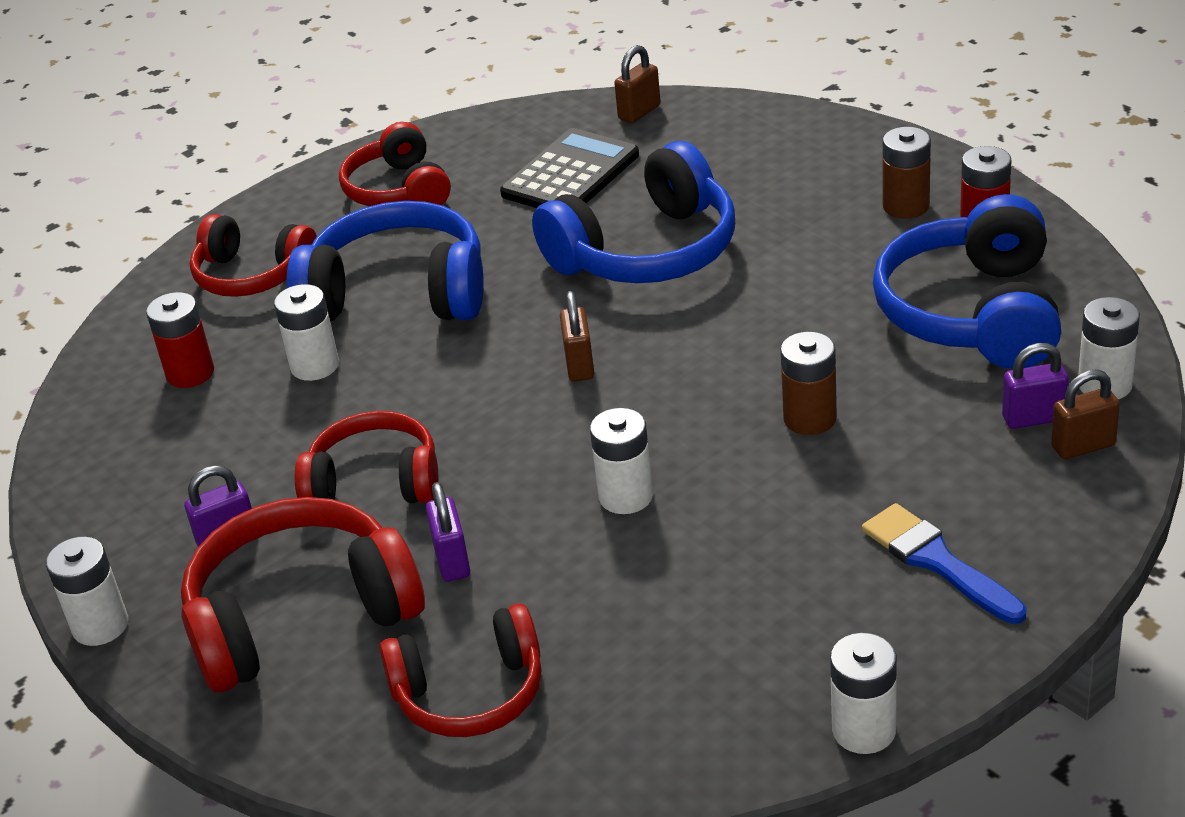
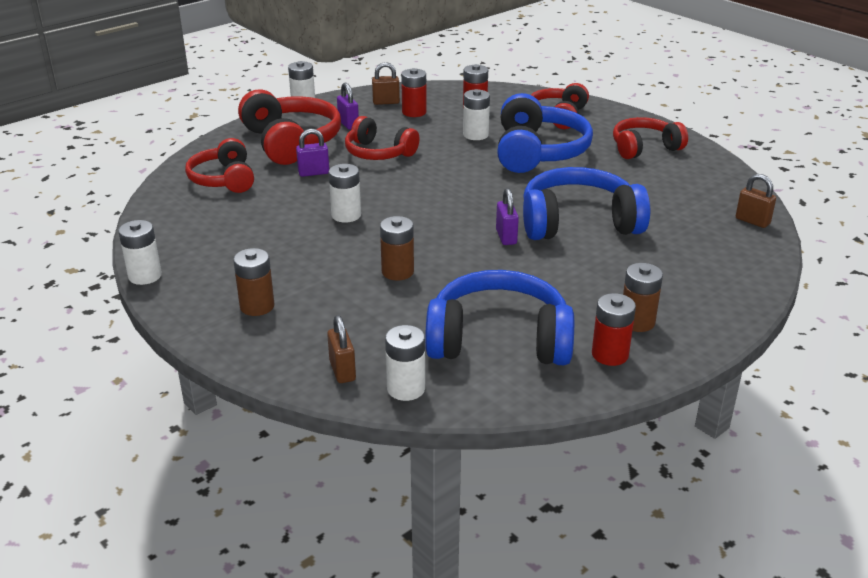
camera: 85 degrees right, 5 degrees down
red headphones [295,411,439,503] -> red headphones turned 120 degrees clockwise [345,116,420,160]
black calculator [500,128,639,208] -> none
blue headphones [532,141,735,283] -> blue headphones turned 120 degrees clockwise [523,167,650,240]
brown padlock [560,291,594,382] -> brown padlock moved to [372,62,400,105]
blue brush [862,503,1027,624] -> brown battery [233,248,274,316]
purple padlock [1002,343,1069,429] -> purple padlock moved to [496,188,519,245]
none -> red battery [401,68,427,117]

